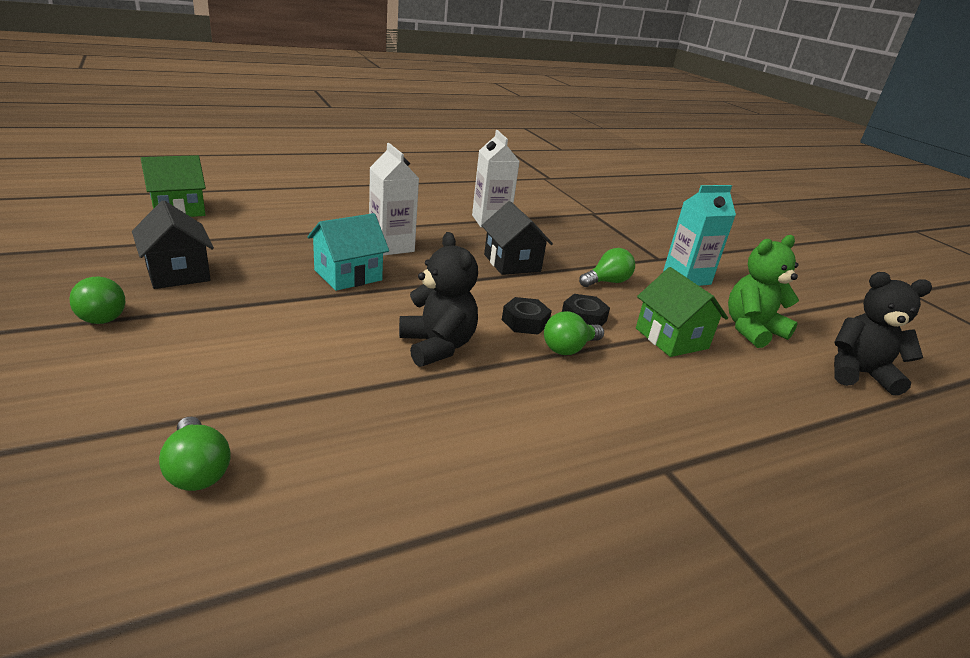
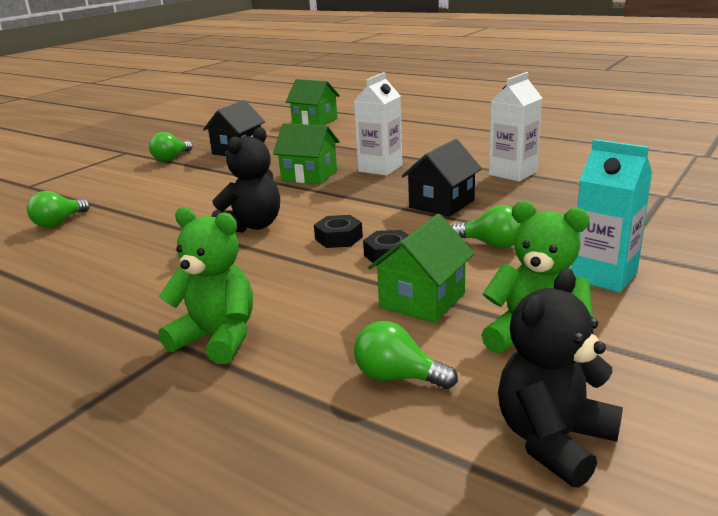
camera: 65 degrees right, 5 degrees down
turquoise house [307,213,389,291] -> green house [273,123,340,184]
green light bulb [544,311,604,355] -> green light bulb moved to [354,321,458,389]
black teddy bear [834,272,932,396] -> black teddy bear turned 120 degrees counterclockwise [498,268,623,488]
none -> green teddy bear [158,207,253,364]

